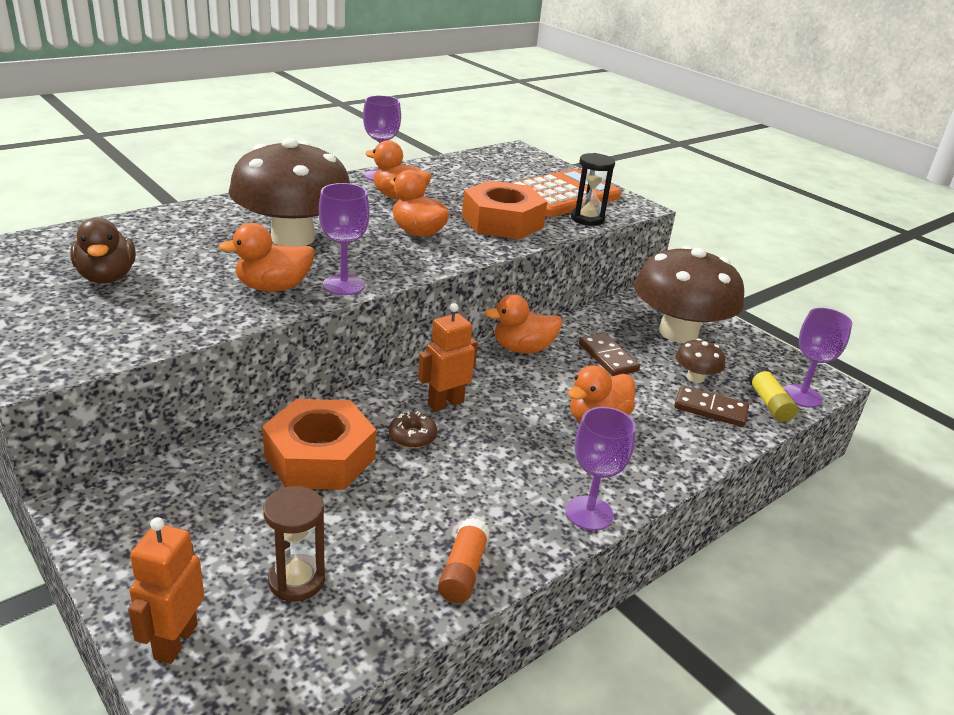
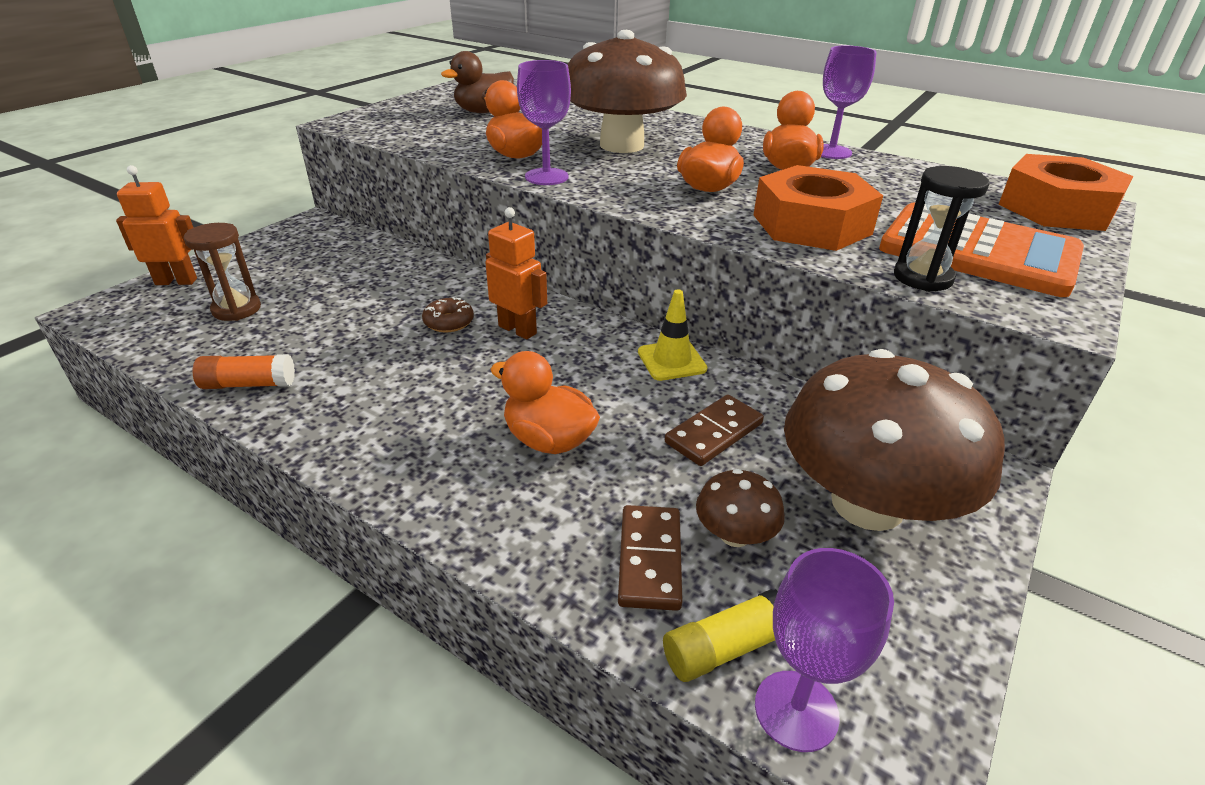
camera: 75 degrees right, 5 degrees up
orange nut [262,399,376,490] -> orange nut moved to [998,154,1133,231]
orange duck [485,294,562,353] -> yellow traffic cone [638,289,708,381]
purple goblet [566,407,636,531] -> none

